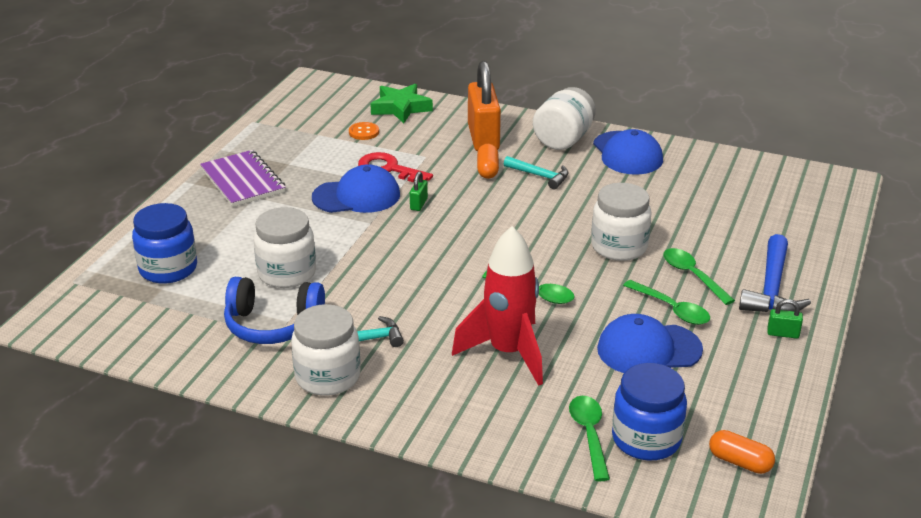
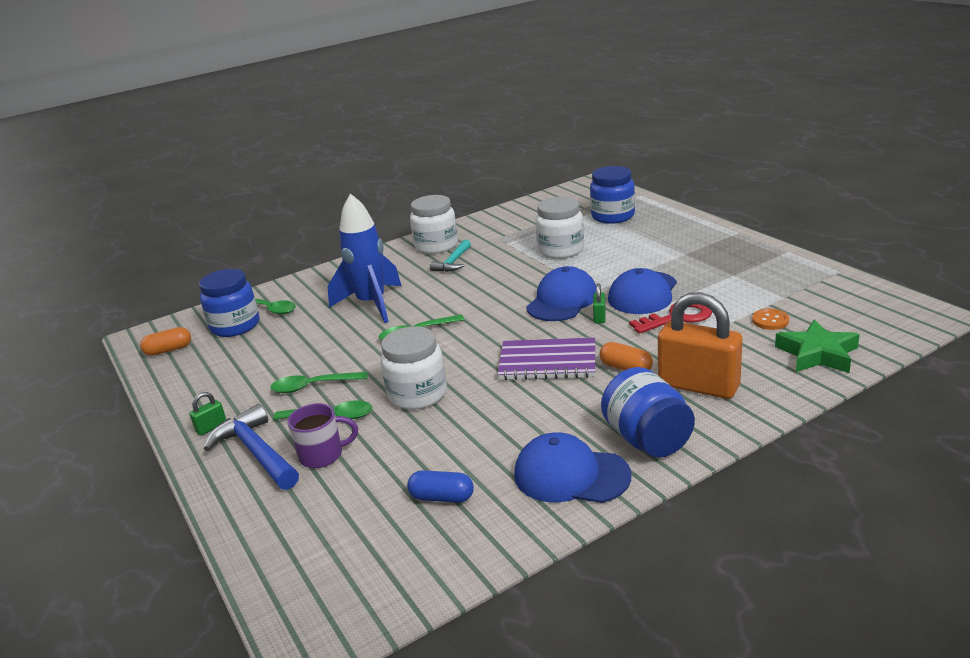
camera: 130 degrees right, 5 degrees down
purple notebook [200,150,286,207] -> purple notebook moved to [497,338,595,380]
blue headphones [224,277,325,344] -> none
green padlock [410,171,428,211] -> green padlock turned 45 degrees clockwise [593,284,606,324]
red rocket [452,226,543,386] -> blue rocket [327,193,401,323]
turquoise hammer [504,156,569,189] -> none
white jar [533,87,596,150] -> blue jar [601,367,695,458]
blue cap [597,314,703,373] -> blue cap moved to [526,266,596,321]
none -> purple mug [287,403,358,468]
none -> blue capsule [407,470,474,503]

